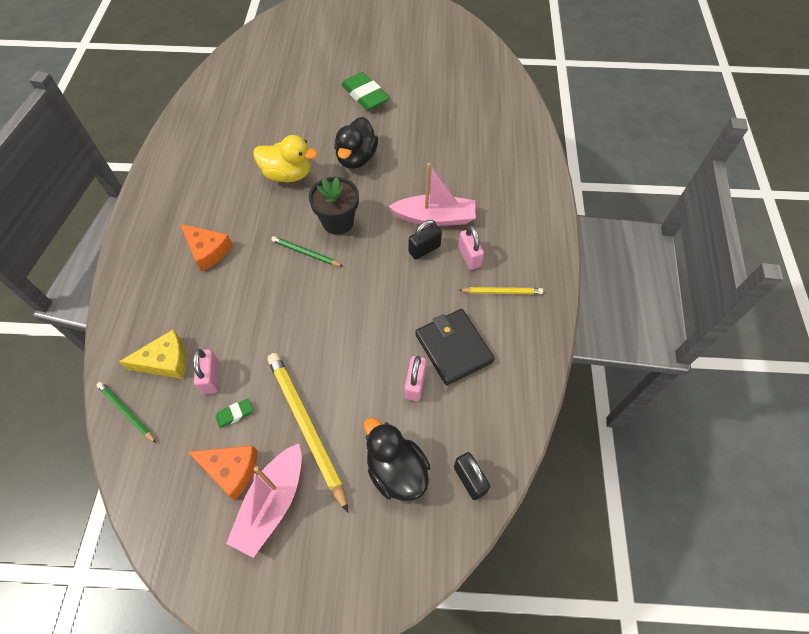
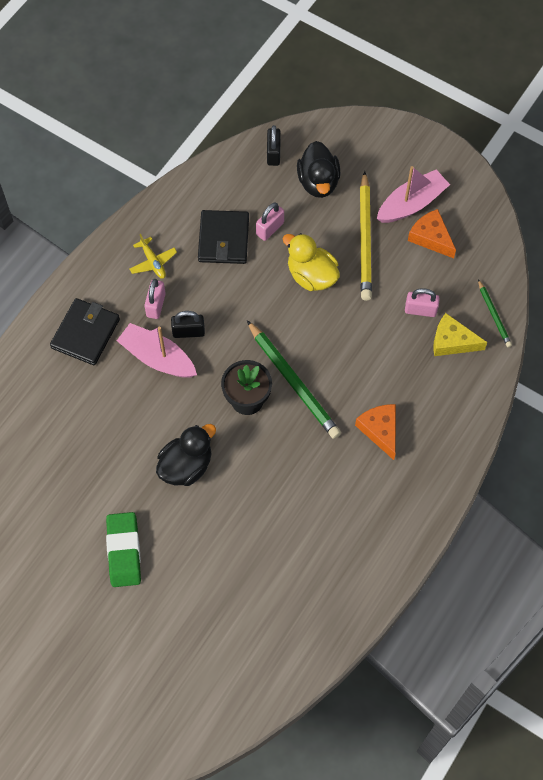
camera: 150 degrees left, 5 degrees up
pink padlock [193,349,219,394] -> pink padlock turned 75 degrees clockwise [405,288,440,317]
green eraser [215,399,253,428] -> none
yellow duck [254,135,318,182] -> yellow duck moved to [282,233,340,291]
green pencil [271,236,343,267] -> green pencil [247,320,341,439], size x1.90
yellow pencil [459,287,543,294] -> yellow plane [130,234,177,279]
none -> black wallet [50,298,120,366]

